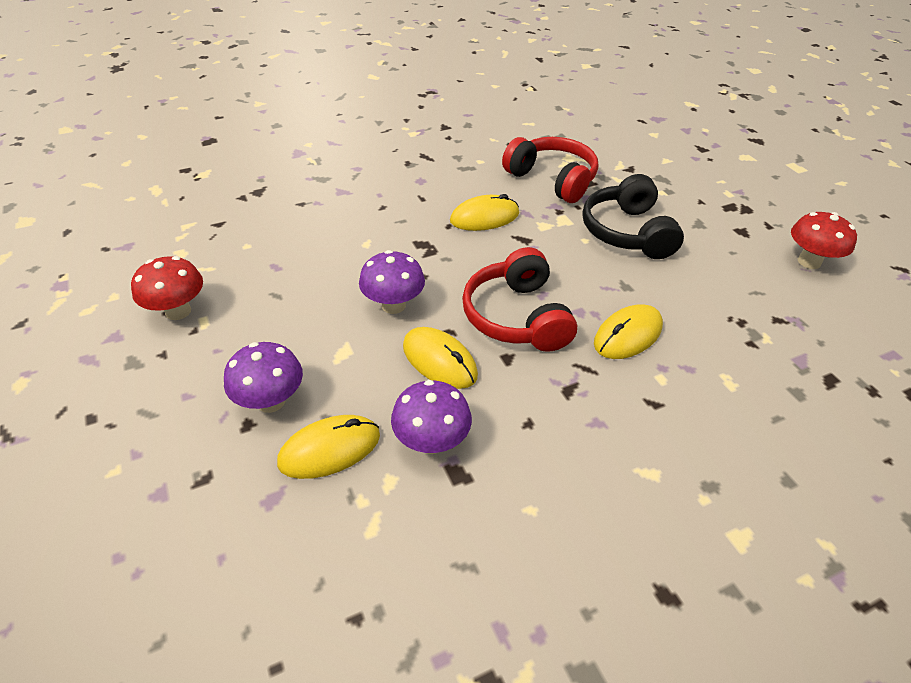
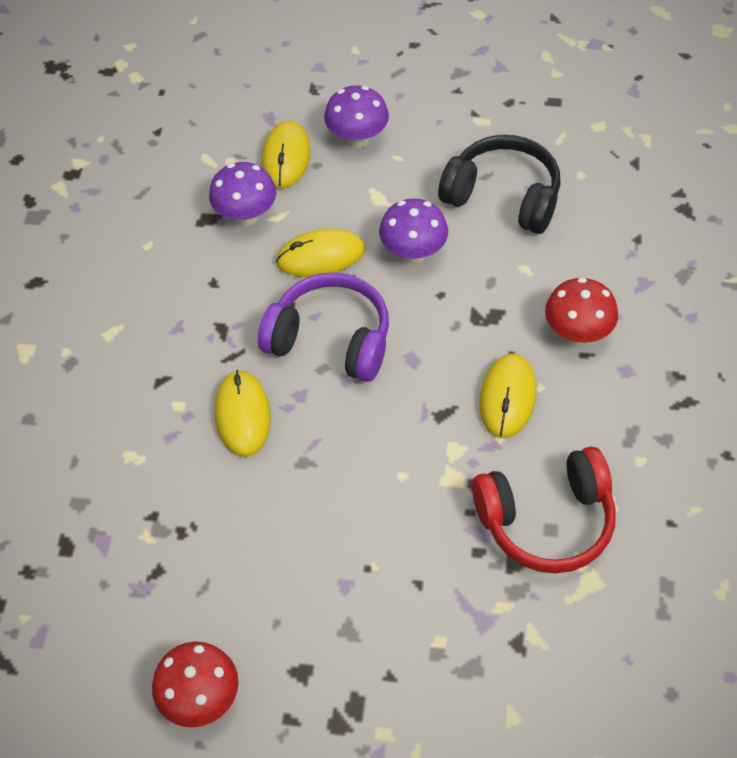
camera: 125 degrees right, 10 degrees up
red mushroom [131,256,203,320] -> red mushroom moved to [545,278,618,345]
red headphones [462,247,577,352] -> purple headphones [258,272,389,382]
black headphones [582,174,684,259] -> black headphones moved to [438,135,561,234]

